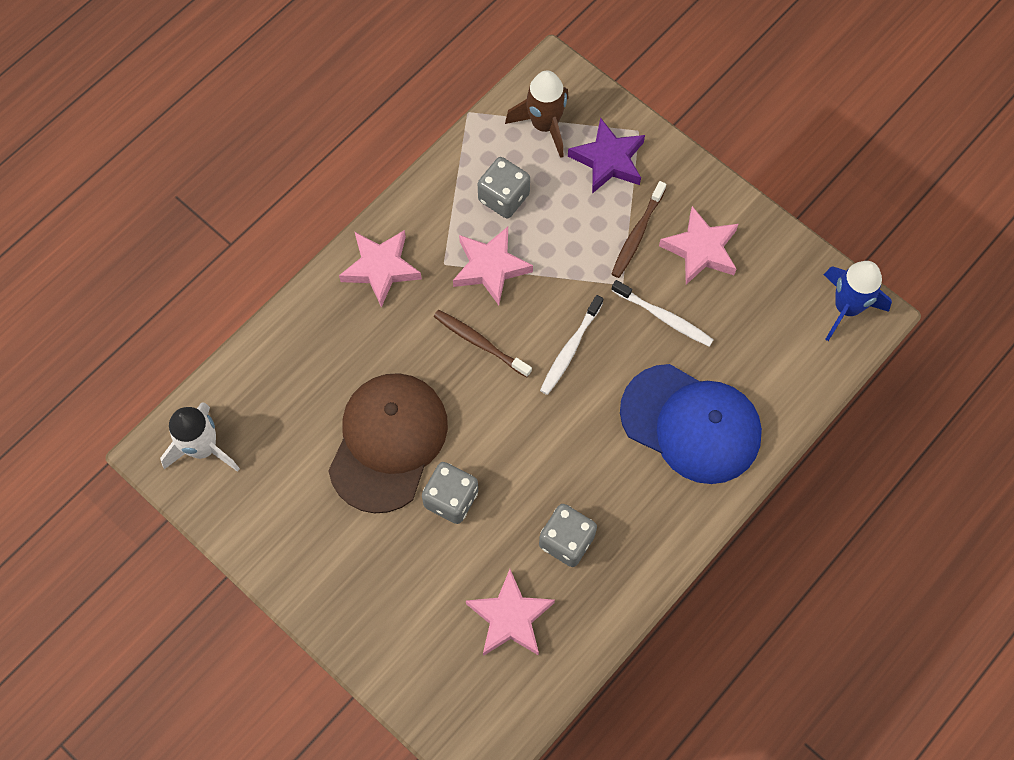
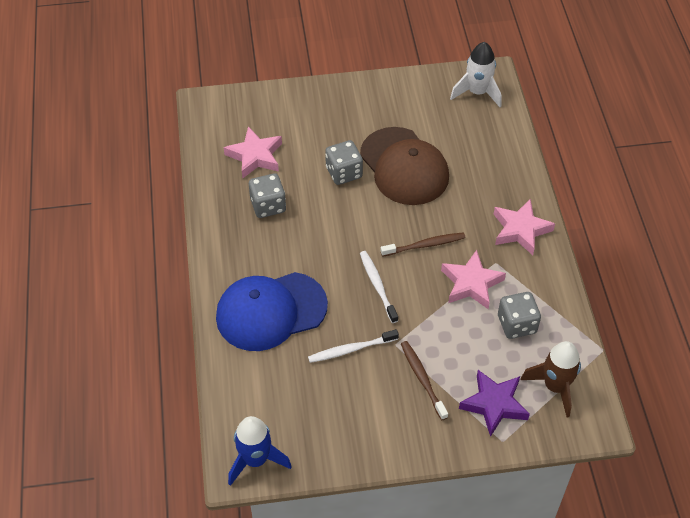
camera: 130 degrees right, 15 degrees down
pink star [659,206,738,284] -> none

